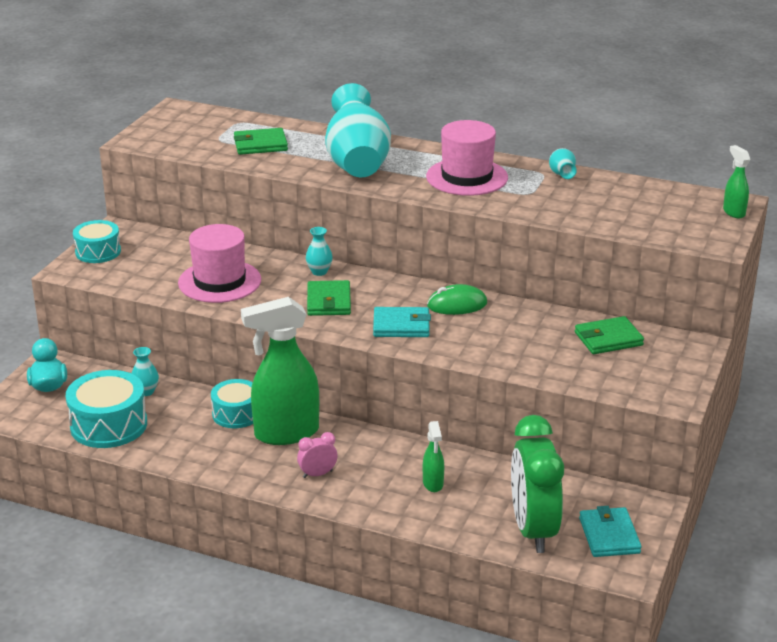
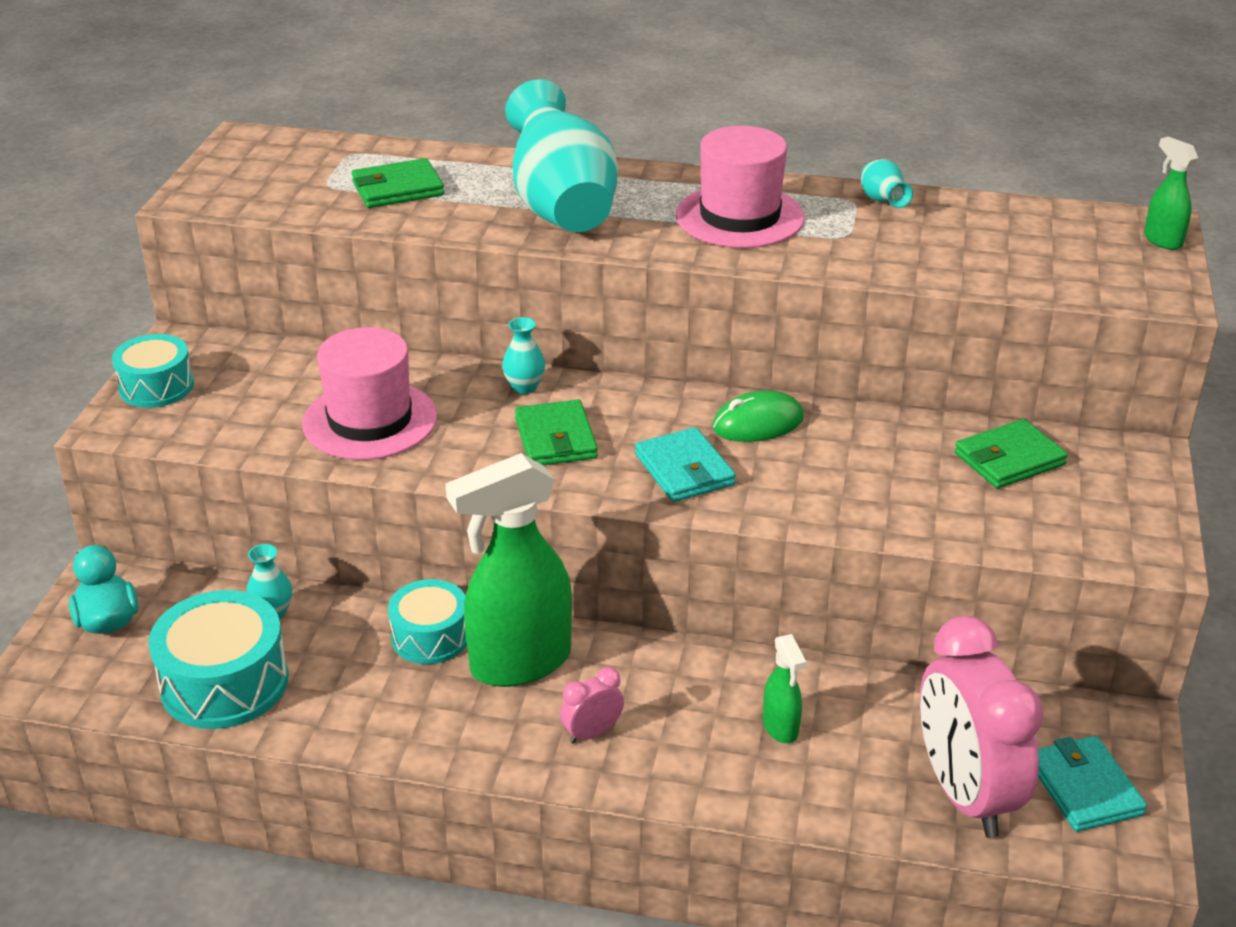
camera: 10 degrees left, 5 degrees up
turquoise wallet [373,307,431,337] -> turquoise wallet turned 75 degrees clockwise [635,427,736,502]
green clock [511,415,564,553] -> pink clock [920,616,1044,838]

